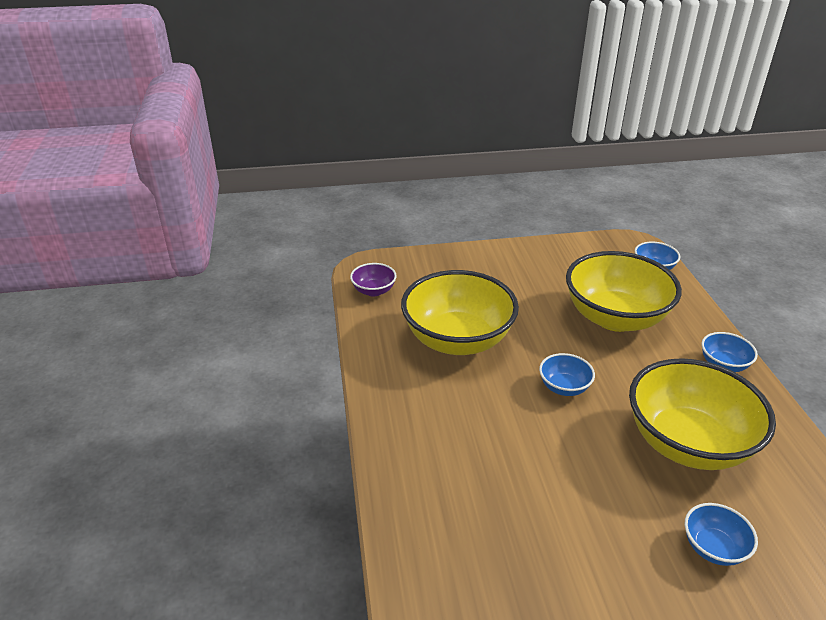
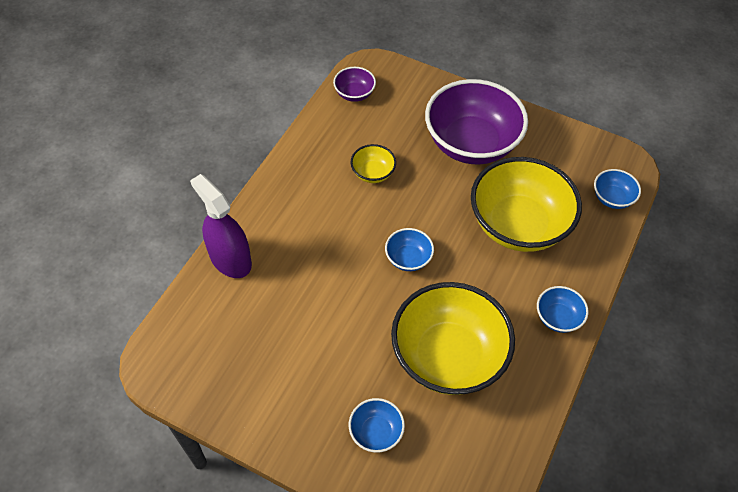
camera: 35 degrees right, 20 degrees up
yellow bowl [401,270,519,355] -> yellow bowl [351,144,396,183], size x0.44
none -> purple spray bottle [190,174,252,278]
none -> purple bowl [425,79,528,164]

